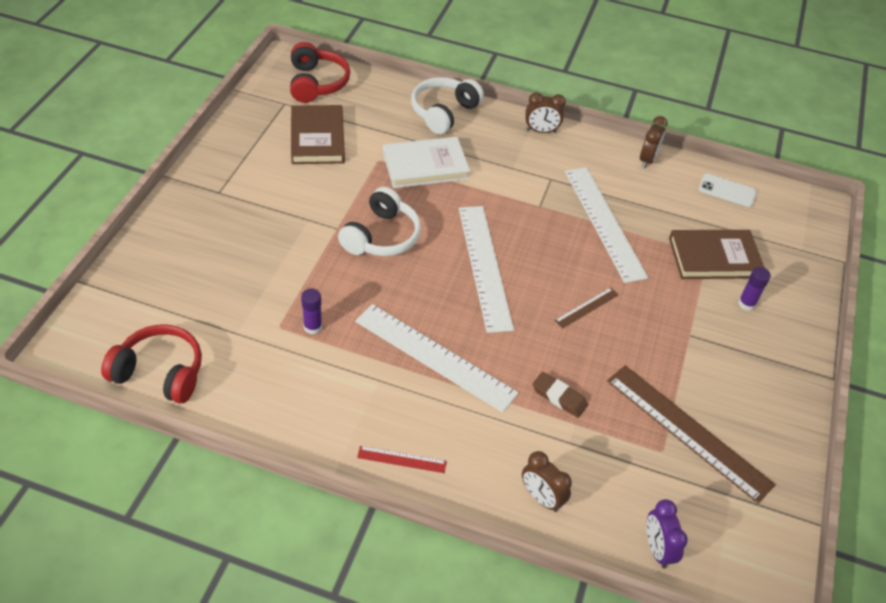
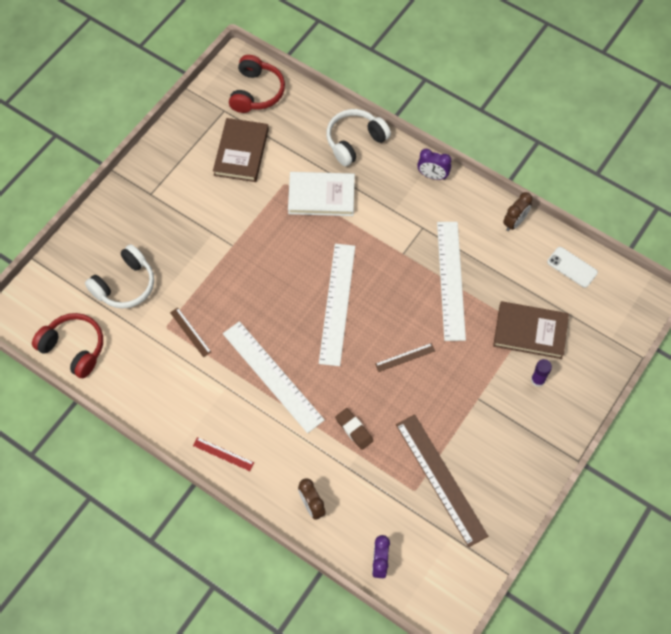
camera: 20 degrees right, 15 degrees up
purple glue stick [301,289,322,334] -> brown ruler [170,308,211,357]
white headphones [338,187,421,256] -> white headphones moved to [85,244,154,309]
brown clock [525,92,566,133] -> purple clock [417,149,451,180]

